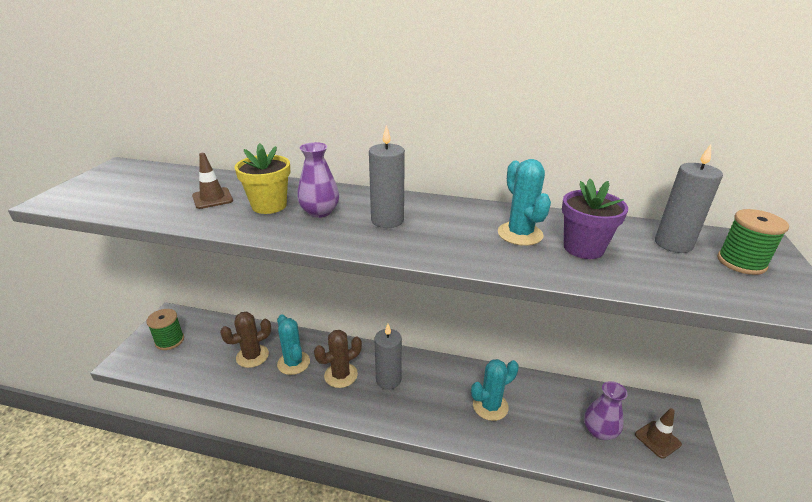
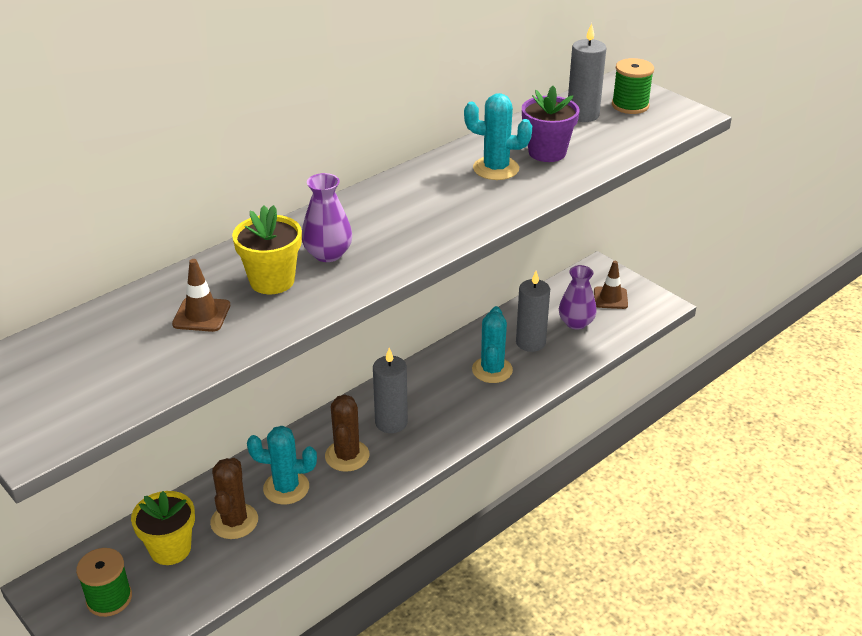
camera: 55 degrees left, 5 degrees up
grey candle [369,125,405,228] -> grey candle moved to [516,271,550,352]
none -> yellow flower pot [131,491,195,565]

